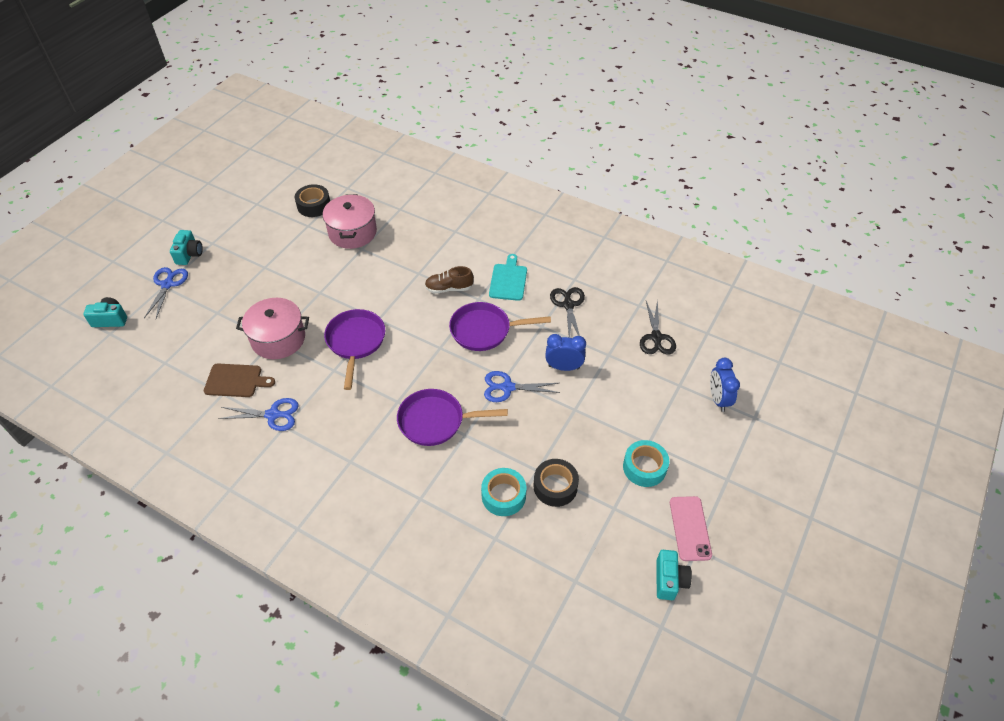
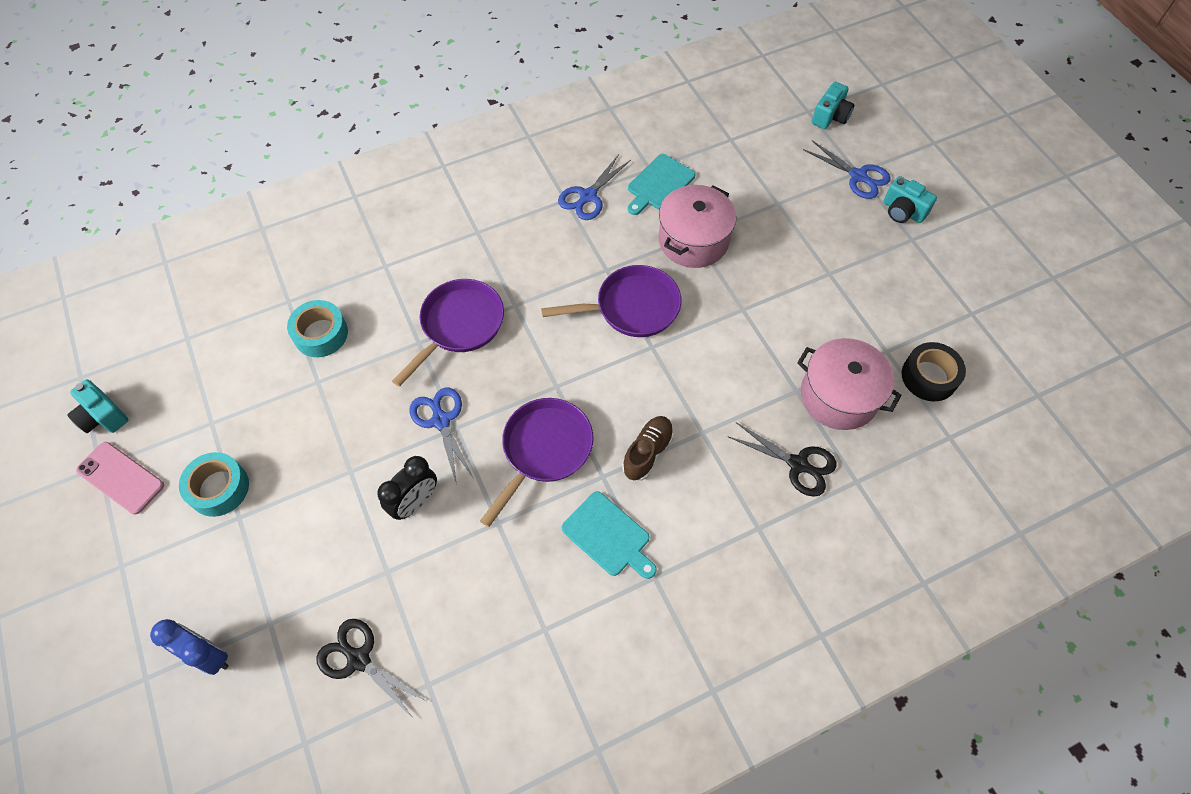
camera: 125 degrees right, 10 degrees up
brown cutting board [204,364,275,397] -> turquoise cutting board [628,154,696,215]
purple pan [324,309,385,390] -> purple pan turned 45 degrees counterclockwise [541,265,681,337]
blue scissors [484,371,560,402] -> blue scissors turned 60 degrees counterclockwise [409,388,473,482]
black tape [534,459,579,507] -> none
blue clock [545,334,586,371] -> black clock [377,456,437,520]
black scissors [550,287,585,338] -> black scissors moved to [729,422,837,497]

